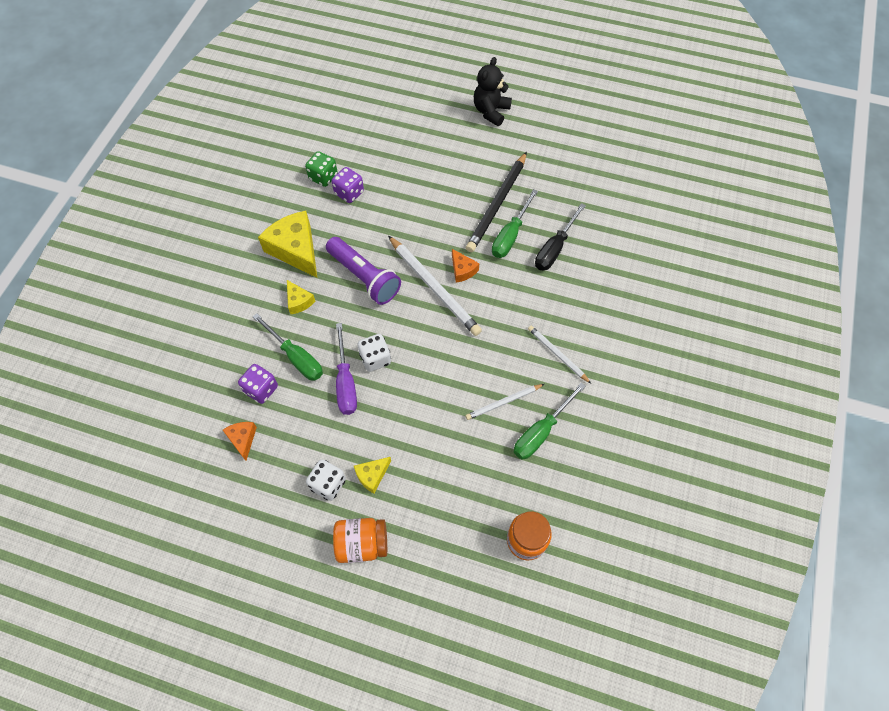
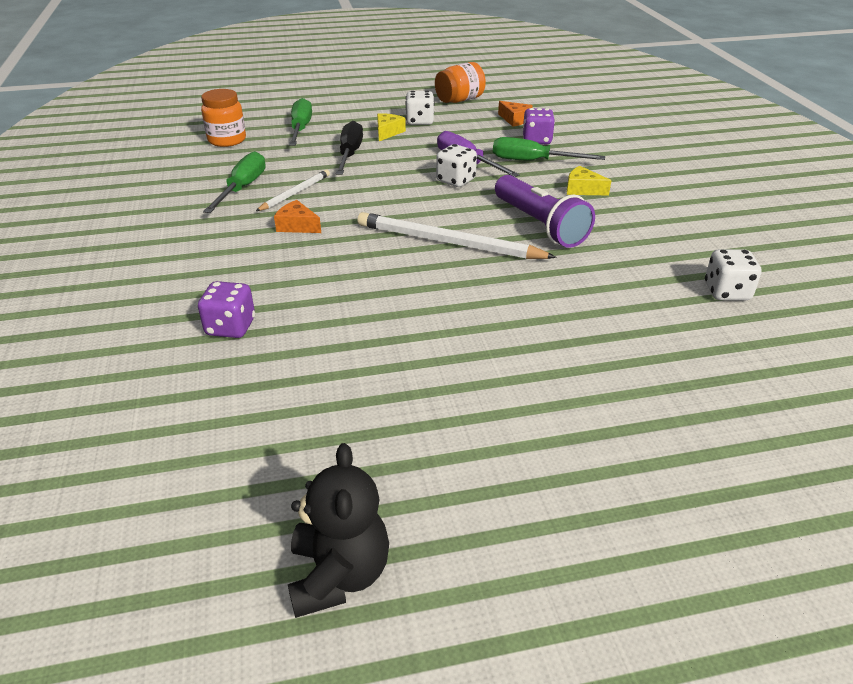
camera: 150 degrees right, 25 degrees down
yellow cheese [258,211,317,278] -> none
green dice [305,151,338,187] -> white dice [705,249,762,301]
purple flashlight [326,237,401,305] -> purple flashlight turned 135 degrees counterclockwise [495,175,595,248]
purple dice [332,167,364,203] -> purple dice moved to [198,281,255,338]
orange jar [333,518,387,563] -> orange jar moved to [435,62,486,103]
orange cheese [452,249,479,283] -> orange cheese moved to [274,200,321,233]
black pencil [466,152,527,252] -> none
black teddy bear [474,57,512,126] -> black teddy bear moved to [288,443,389,618]
green screwdriver [492,189,538,258] -> green screwdriver moved to [289,98,312,146]
white pencil [528,326,591,383] -> none
black screwdriver [535,203,586,271] -> black screwdriver moved to [336,121,363,175]

